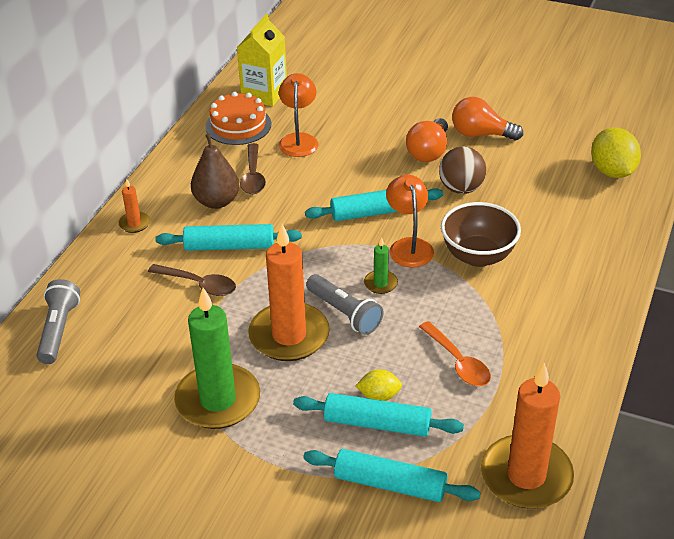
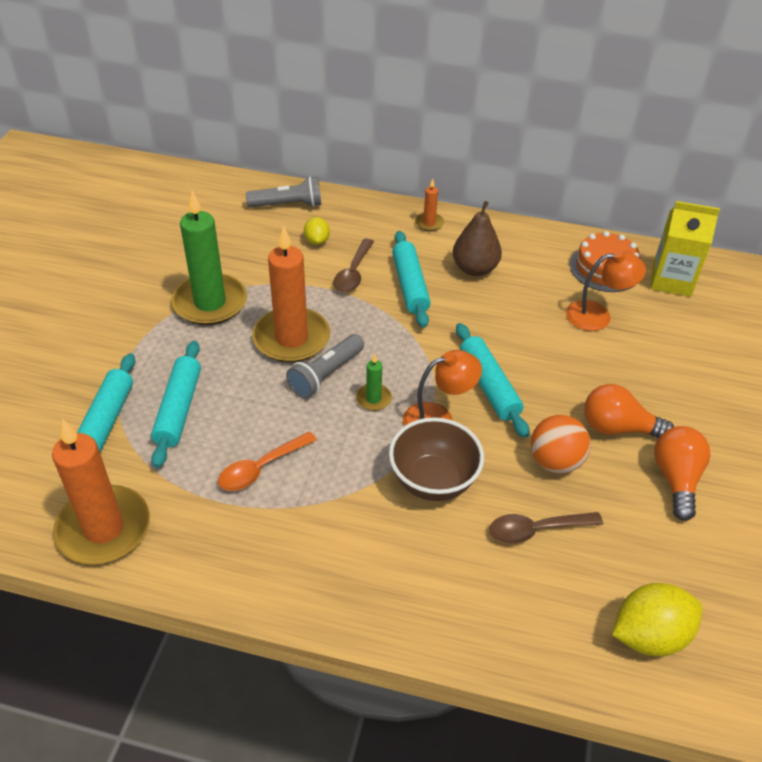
camera: 80 degrees right, 5 degrees up
brown spoon [240,143,266,194] -> brown spoon moved to [489,512,603,544]
yellow lemon [356,369,402,401] -> yellow lemon moved to [304,217,330,245]
brown ball [439,147,486,194] -> orange ball [531,415,591,474]

